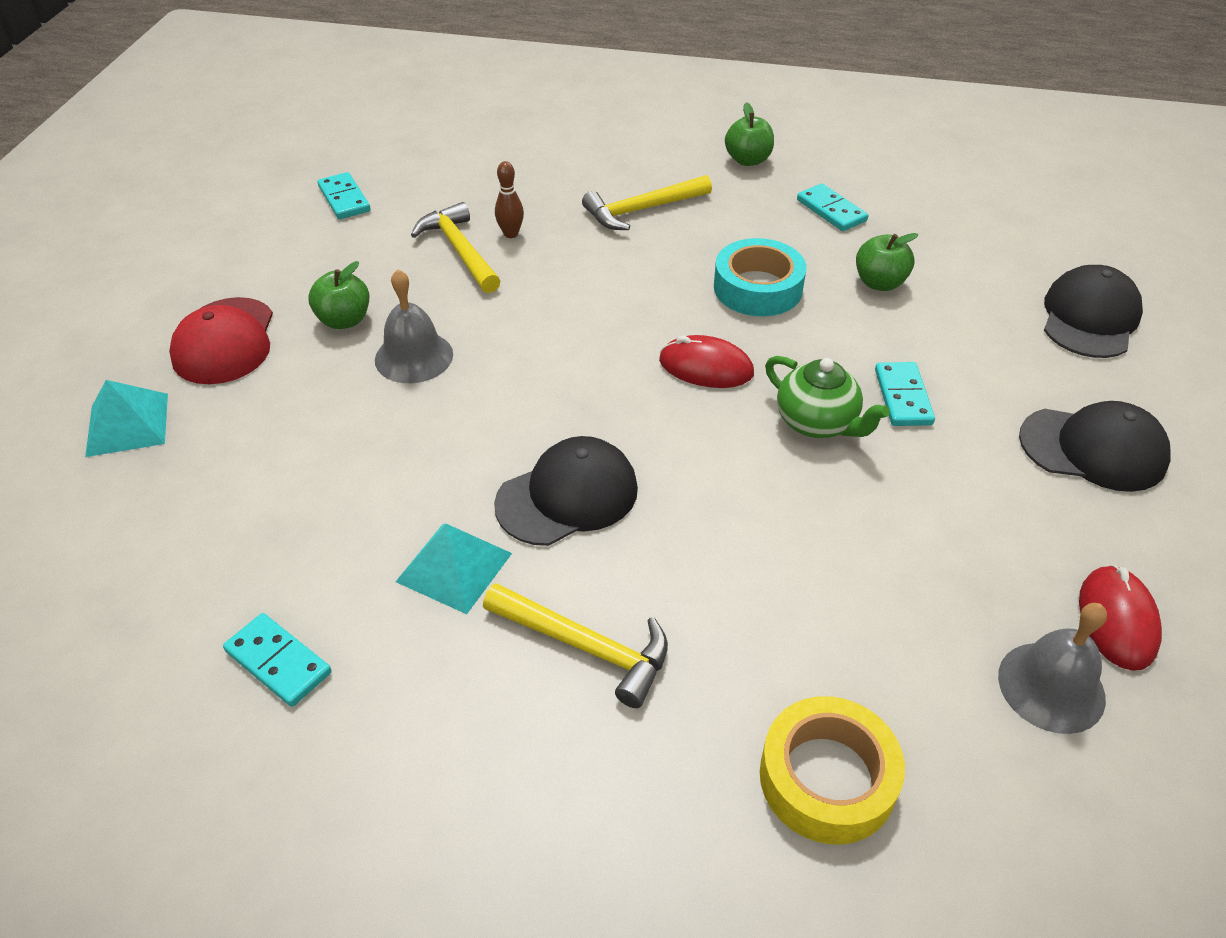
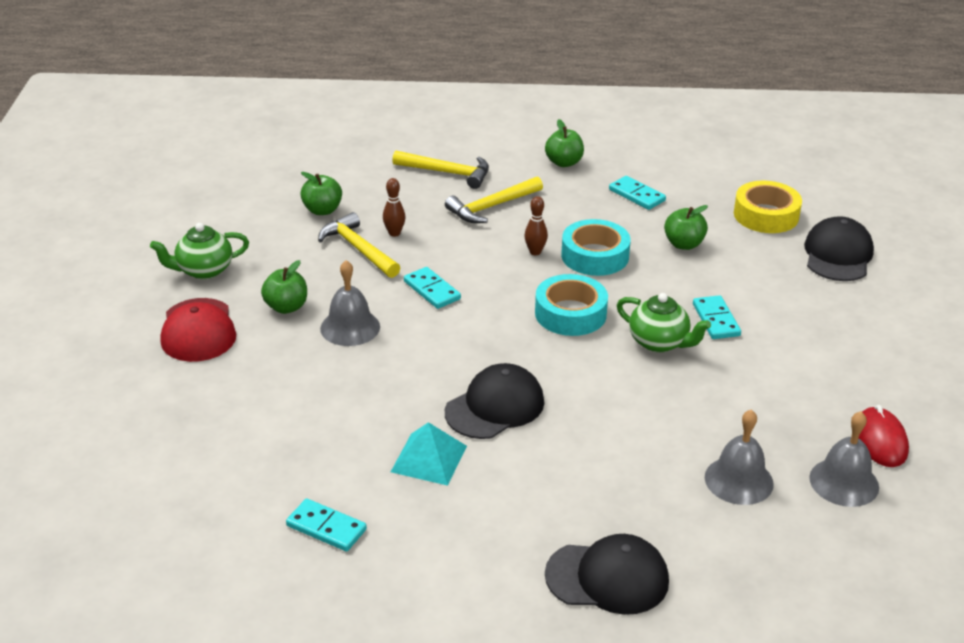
camera: 10 degrees left, 10 degrees down
turquoise pyramid [85,380,168,457] -> none
turquoise domino [317,172,371,219] -> turquoise domino moved to [404,267,461,309]
yellow hammer [483,583,668,708] -> yellow hammer moved to [392,151,489,189]
red mouse [659,335,754,388] -> turquoise tape [535,274,608,336]
yellow tape [760,696,905,844] -> yellow tape moved to [734,181,802,233]
black cap [1019,401,1171,492] -> black cap moved to [545,534,669,615]
none -> green teapot [150,223,249,279]
none -> green apple [300,172,342,215]
none -> brown bowling pin [524,196,548,255]
none -> grey bell [705,409,774,505]

